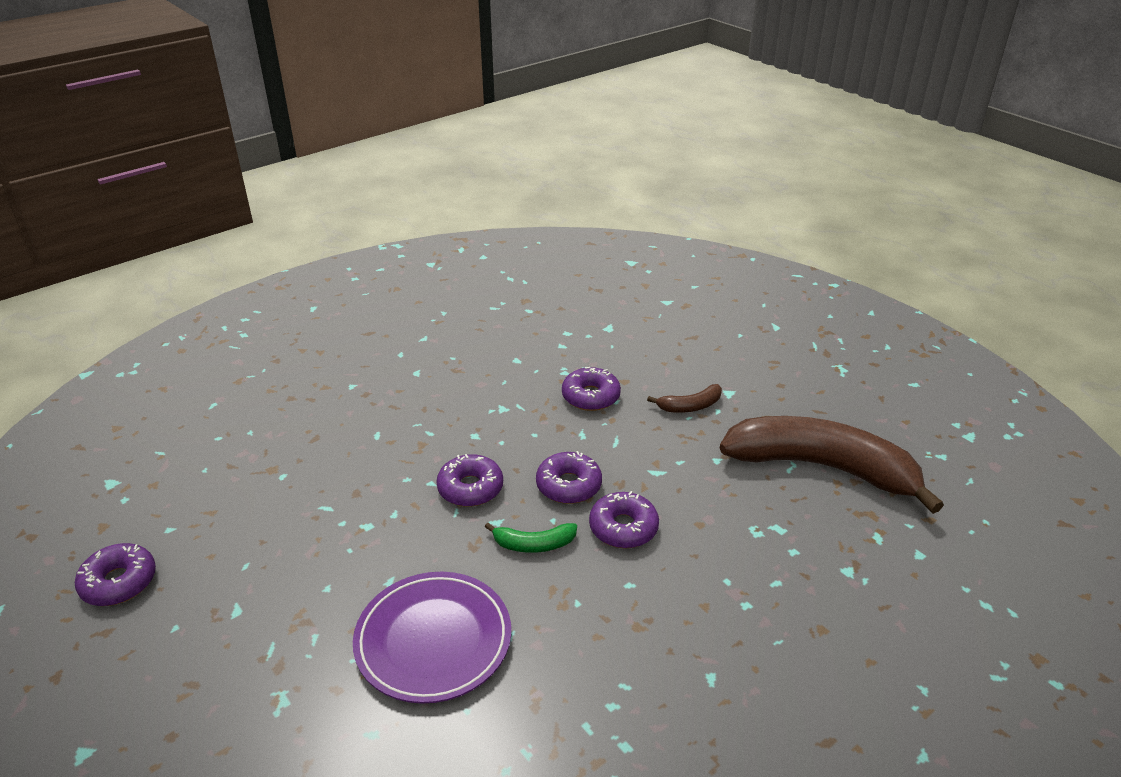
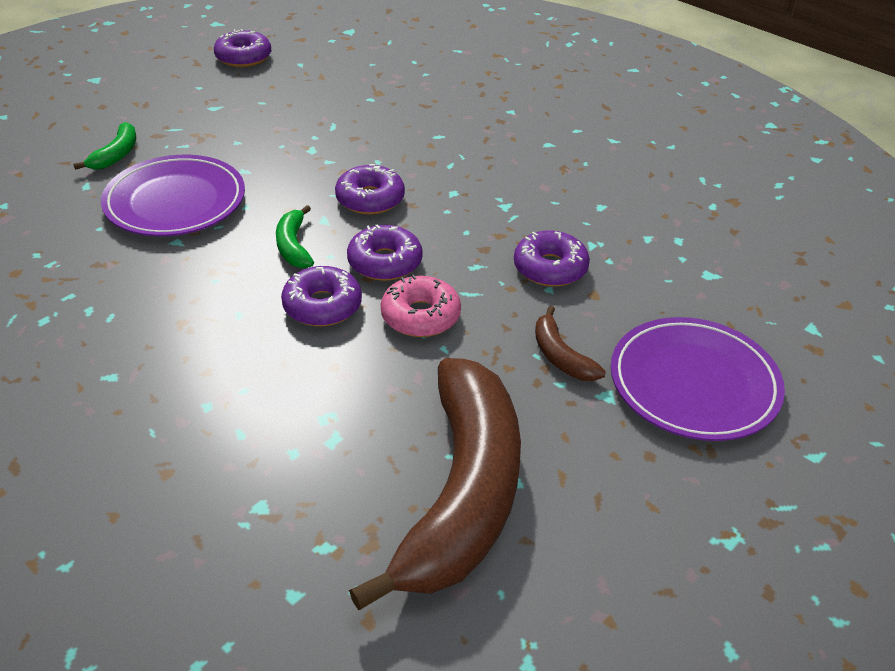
camera: 80 degrees right, 5 degrees up
none -> green banana [73,122,136,170]
none -> pink donut [381,274,461,337]
none -> purple plate [611,317,785,441]

